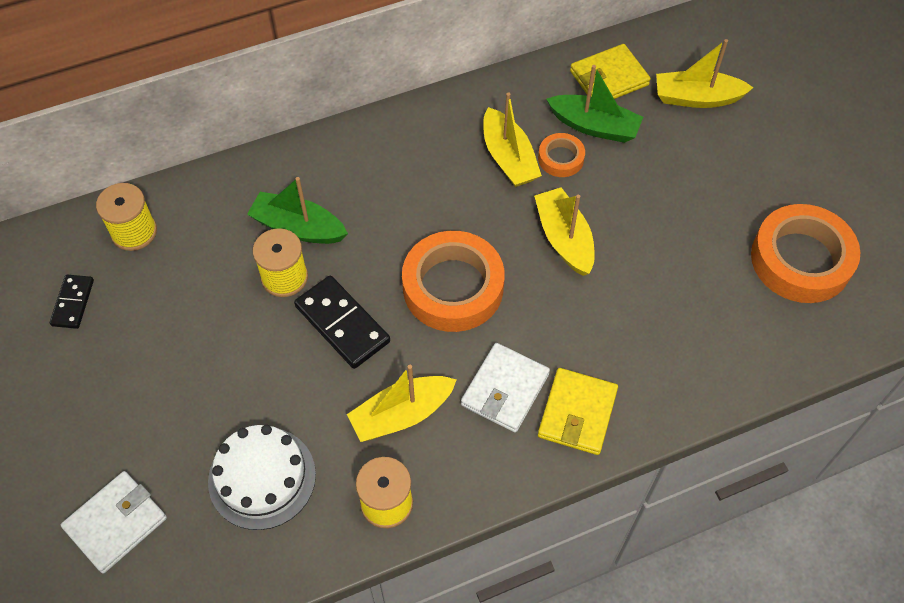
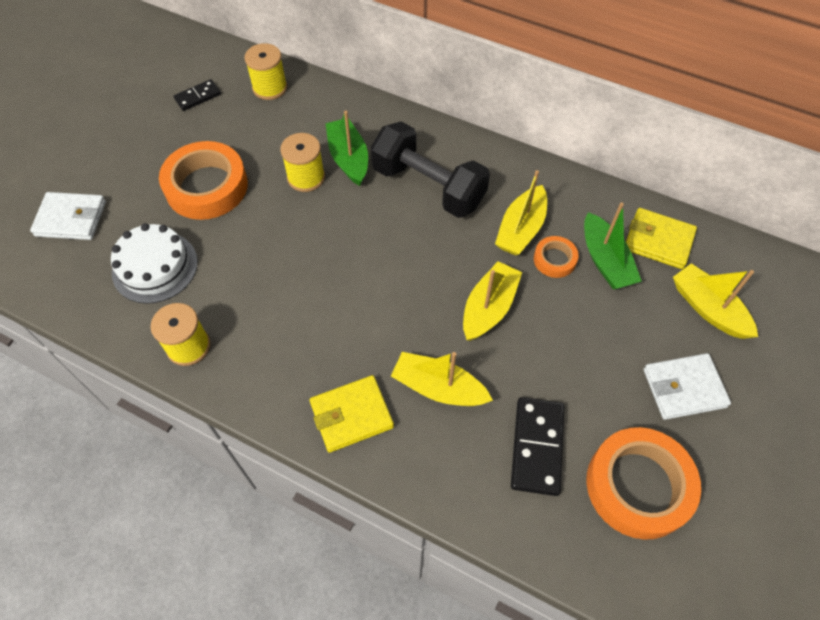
camera: 50 degrees right, 0 degrees up
black domino [294,276,390,369] -> black domino moved to [511,397,565,496]
yellow boat [347,365,456,442] -> yellow boat moved to [391,352,493,406]
orange tape [402,231,505,332] -> orange tape moved to [159,141,248,220]
white wallet [461,343,550,433] -> white wallet moved to [644,353,731,420]
none -> black dumbbell [371,121,490,218]

